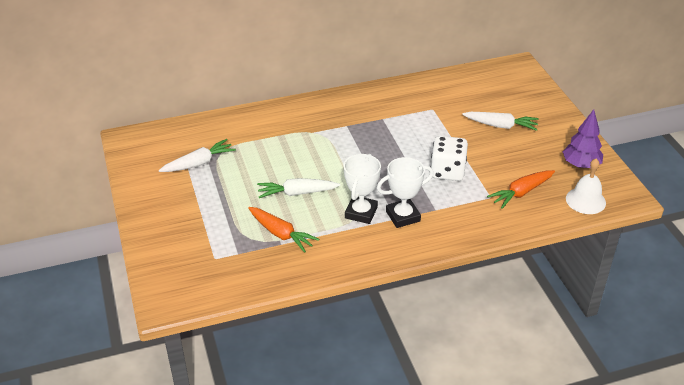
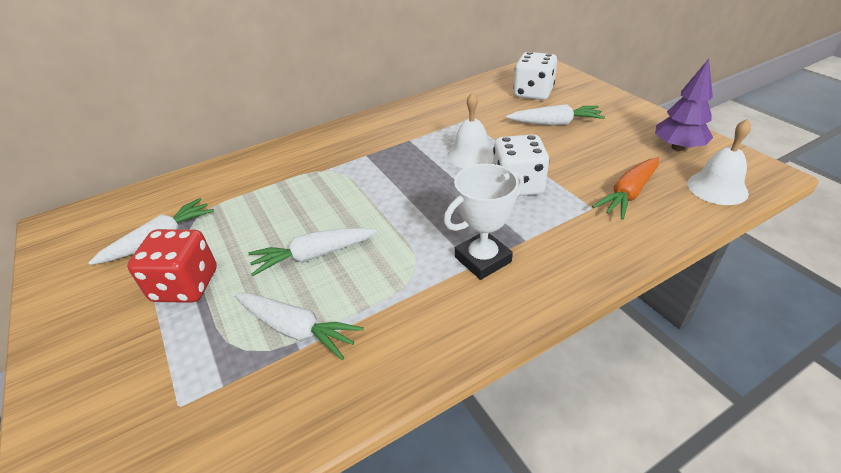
camera: 10 degrees left, 0 degrees up
orange carrot [248,207,319,253] -> white carrot [235,293,364,360]
white trophy [344,154,381,224] -> none
none -> red dice [127,229,217,303]
none -> white bell [447,92,494,168]
none -> white dice [513,52,557,100]

